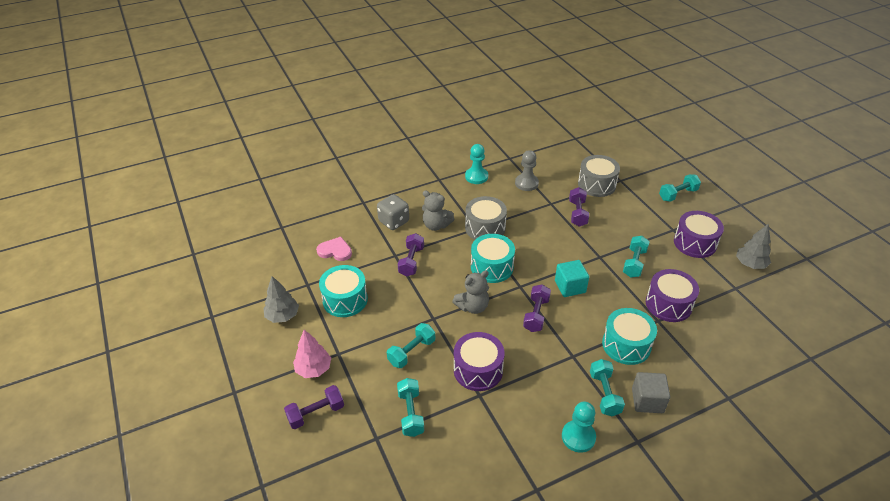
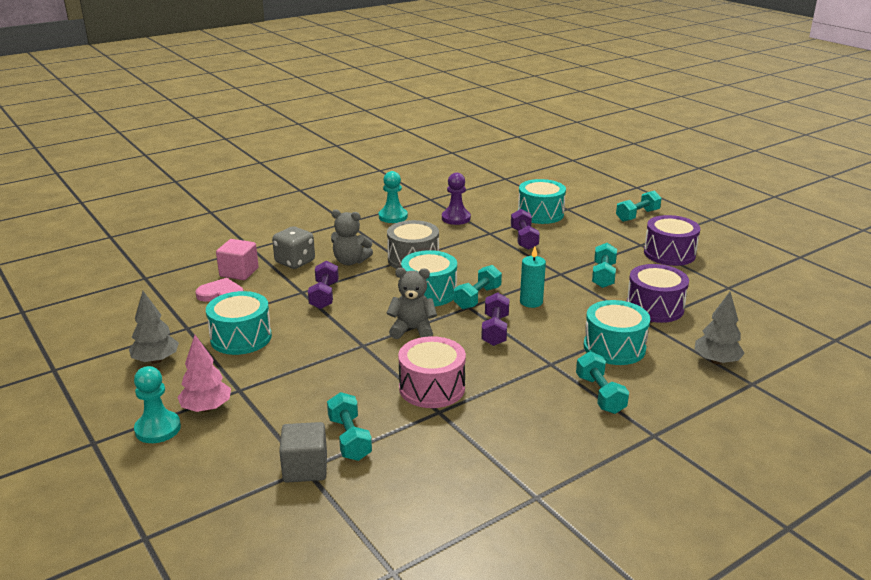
camera: 10 degrees left, 15 degrees down
purple dumbbell [284,385,344,429] -> none
turquoise dumbbell [387,323,435,368] -> turquoise dumbbell moved to [454,265,502,310]
grey teddy bear [452,270,489,314] -> grey teddy bear turned 135 degrees counterclockwise [387,268,437,339]
purple drum [454,332,504,391] -> pink drum [398,336,466,408]
grey pawn [515,150,539,191] -> purple pawn [442,173,471,225]
turquoise cube [555,260,589,297] -> turquoise candle [520,247,546,308]
turquoise pawn [562,402,596,453] -> turquoise pawn moved to [134,366,181,443]
grey drum [578,155,620,197] -> turquoise drum [518,179,566,224]
grey cube [632,372,670,413] -> grey cube moved to [279,422,327,483]
grey tree [736,224,771,269] -> grey tree moved to [695,292,745,365]
none -> pink cube [216,239,259,280]

